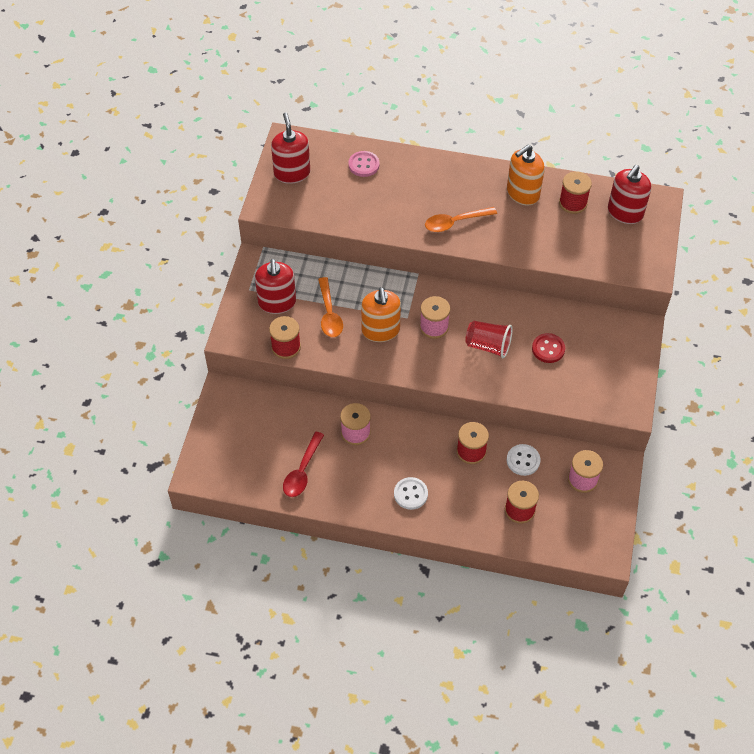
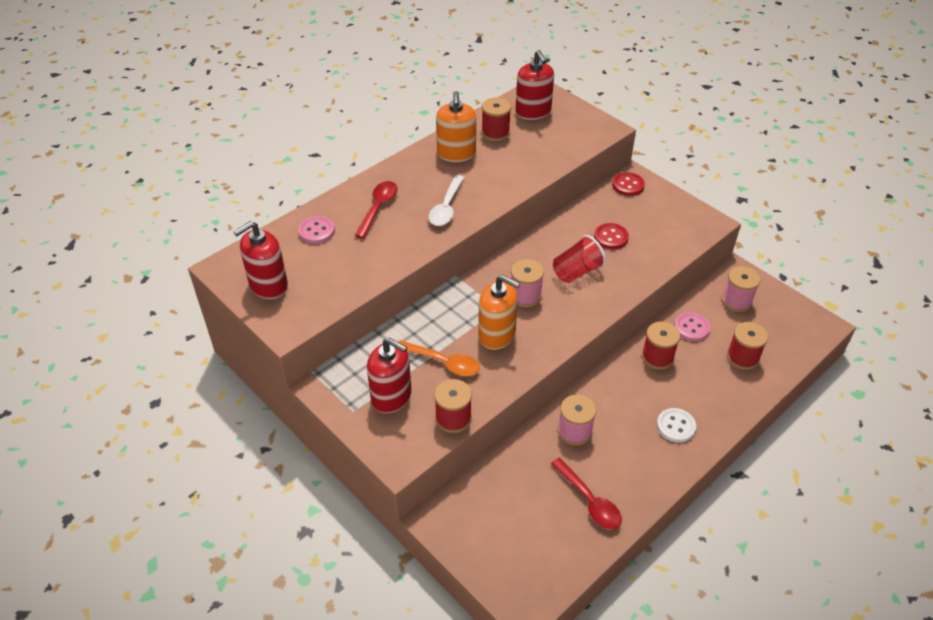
camera: 55 degrees left, 10 degrees down
red soap dispenser [271,112,310,184] -> red soap dispenser turned 60 degrees counterclockwise [233,221,288,299]
orange spoon [425,207,497,232] -> white spoon [429,175,464,226]
white button [507,444,541,476] -> pink button [674,312,710,341]
none -> red spoon [355,181,398,239]
none -> red button [612,172,645,196]

